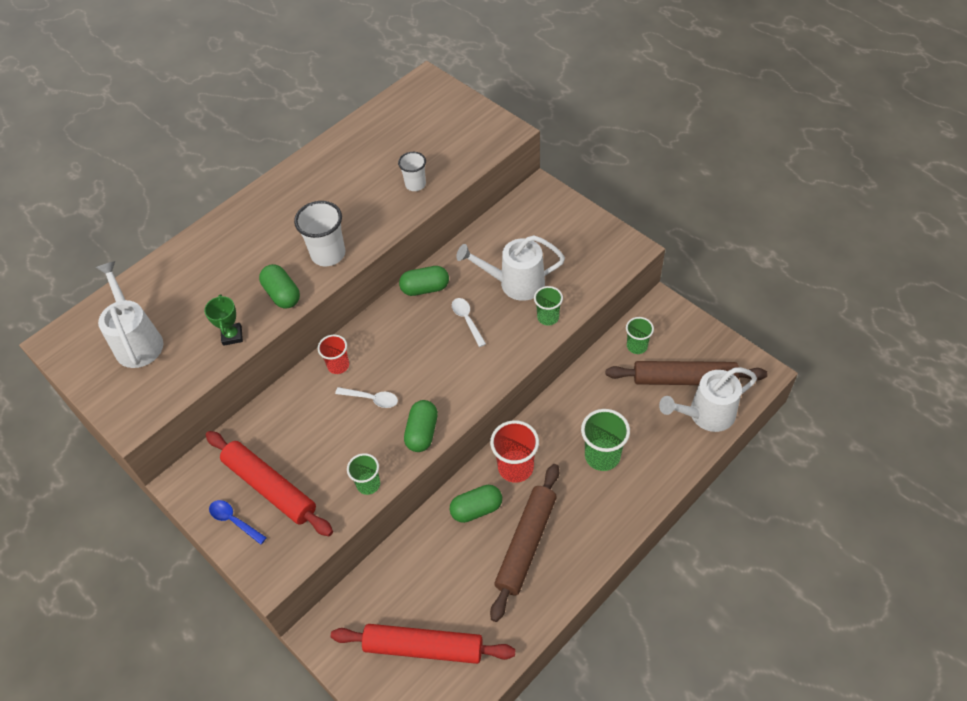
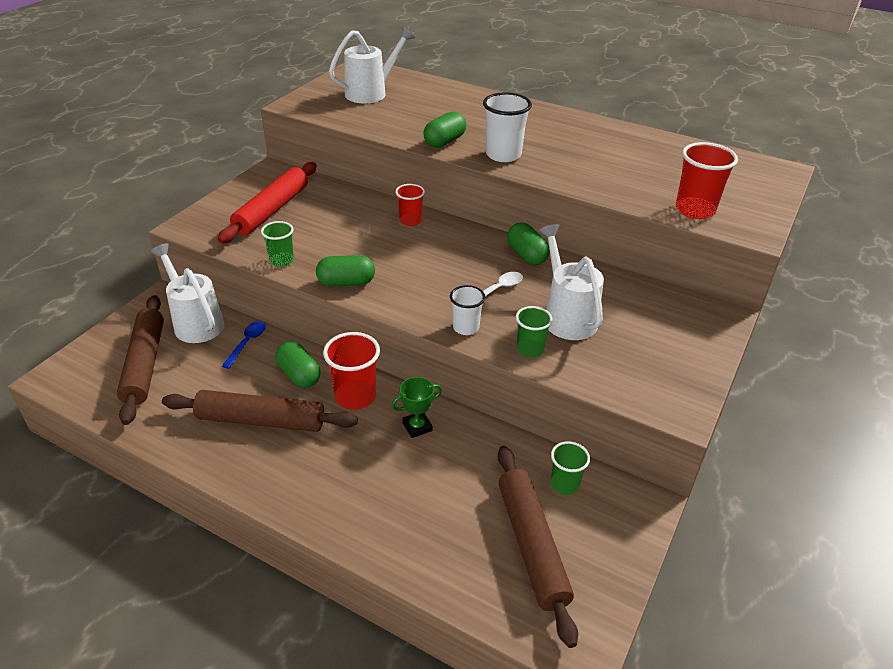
camera: 70 degrees right, 15 degrees down
green trophy [204,295,243,346] -> green trophy moved to [391,377,442,438]
blue spoon [209,500,267,545] -> blue spoon moved to [222,321,266,369]
red rolling pin [331,624,515,664] -> brown rolling pin [117,295,164,425]
white spoon [335,387,398,408] -> none
white cup [398,152,426,191] -> white cup moved to [450,285,485,335]
green cup [581,409,630,471] -> none
white watering can [659,367,757,432] -> white watering can moved to [151,243,224,343]
none -> red cup [676,142,738,219]

